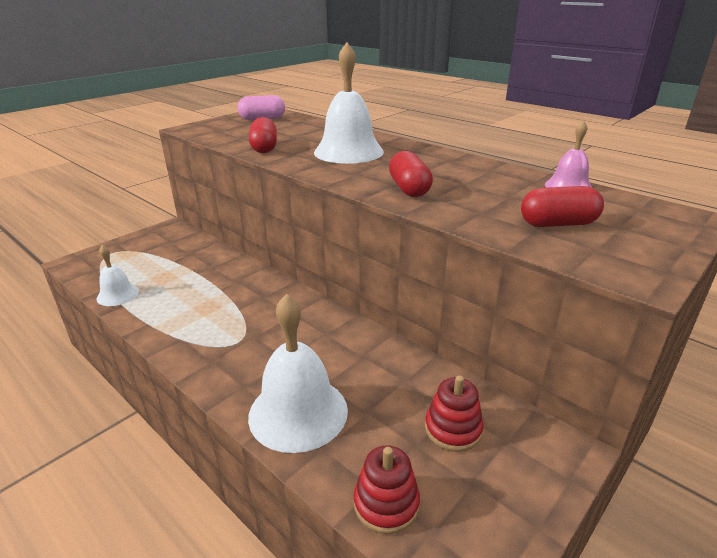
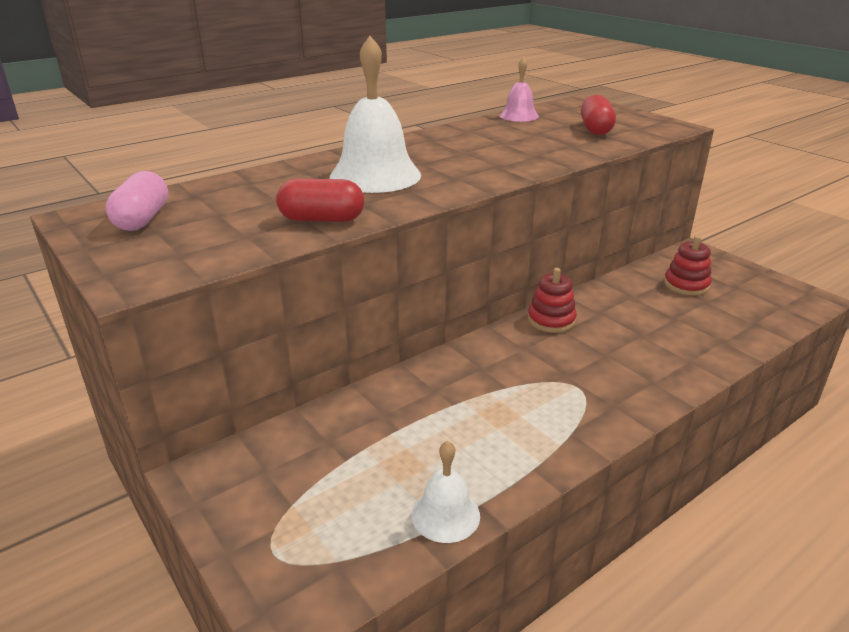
camera: 80 degrees left, 0 degrees up
white bell [248,294,348,453] -> none
red stacking toy [353,445,420,534] -> red stacking toy moved to [528,268,577,333]
red capsule [389,151,433,197] -> none

